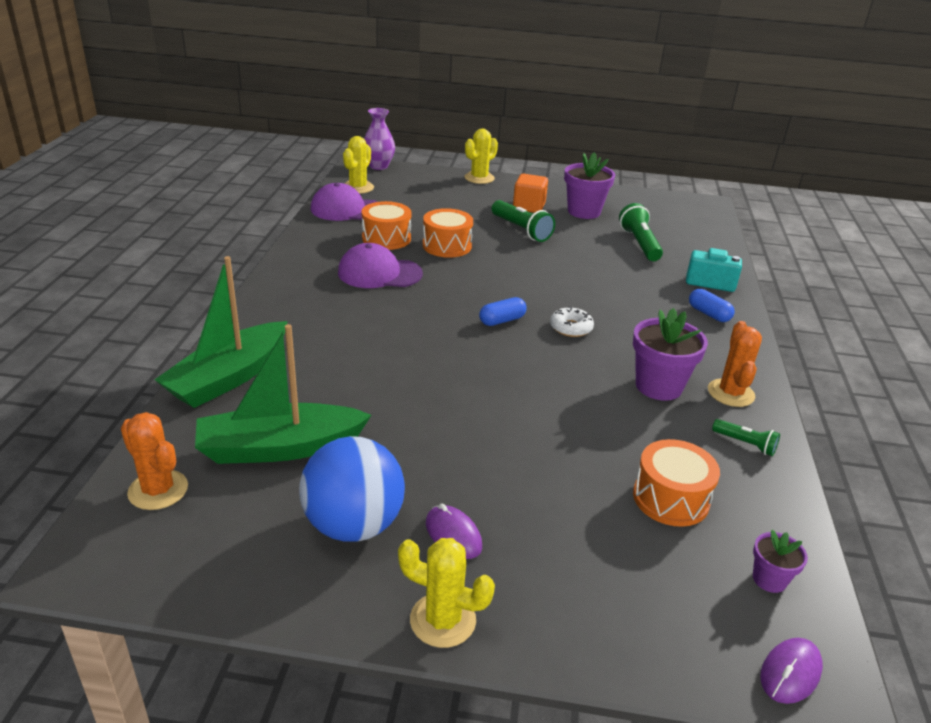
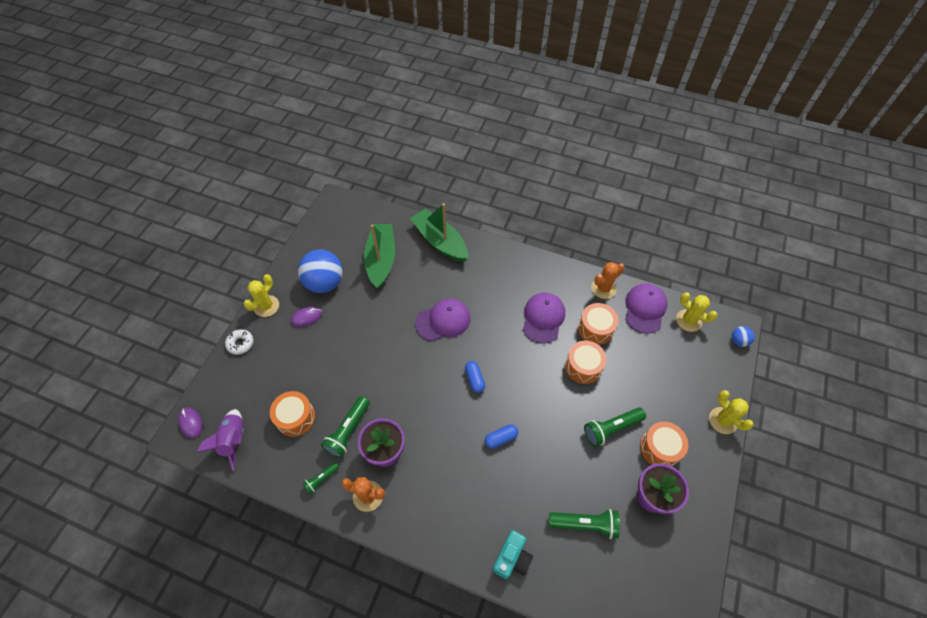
camera: 105 degrees right, 25 degrees up
orange cactus [121,412,188,510] -> orange cactus moved to [591,262,625,299]
purple vase [364,108,395,170] -> blue ball [732,326,755,347]
orange cube [513,174,548,213] -> orange drum [640,422,688,466]
white donut [550,306,594,337] -> white donut moved to [225,329,253,355]
blue capsule [689,289,735,322] -> blue capsule moved to [485,424,518,449]
purple flower pot [753,530,808,593] -> purple rocket [197,409,244,471]
none -> green flashlight [321,396,370,458]
none -> purple cap [415,299,470,341]

